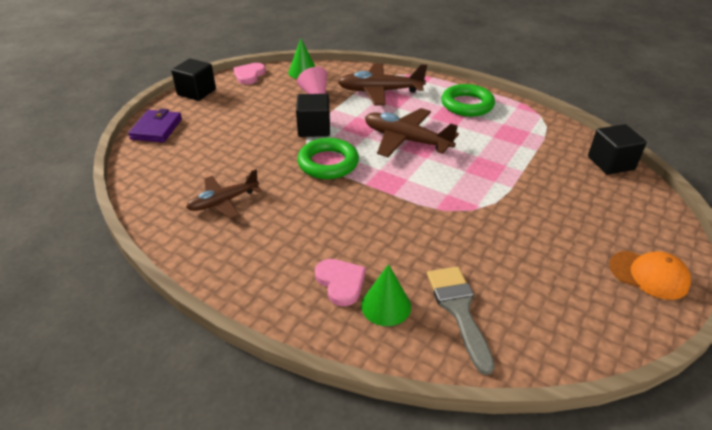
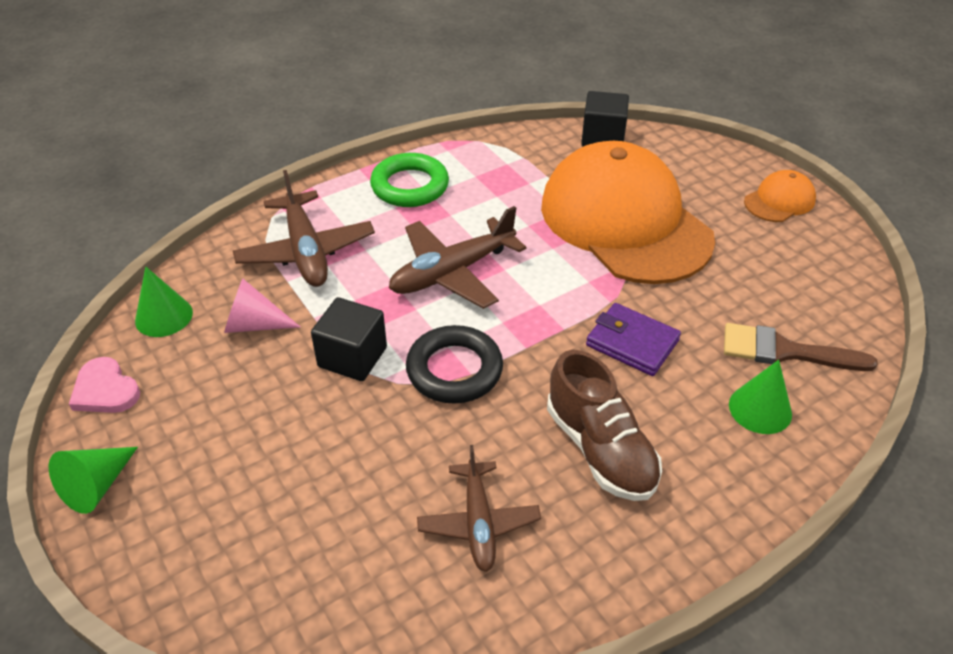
camera: 65 degrees left, 5 degrees up
purple wallet [128,109,182,142] -> purple wallet moved to [586,303,681,376]
black cube [171,58,216,101] -> green cone [49,447,138,514]
green ring [297,138,359,179] -> black ring [406,325,503,404]
pink heart [315,259,366,306] -> none
brown plane [338,64,427,105] -> brown plane turned 45 degrees counterclockwise [233,170,375,287]
grey brush [427,266,495,375] -> brown brush [724,323,878,371]
none -> orange cap [541,141,715,284]
none -> brown shoe [547,350,662,501]

